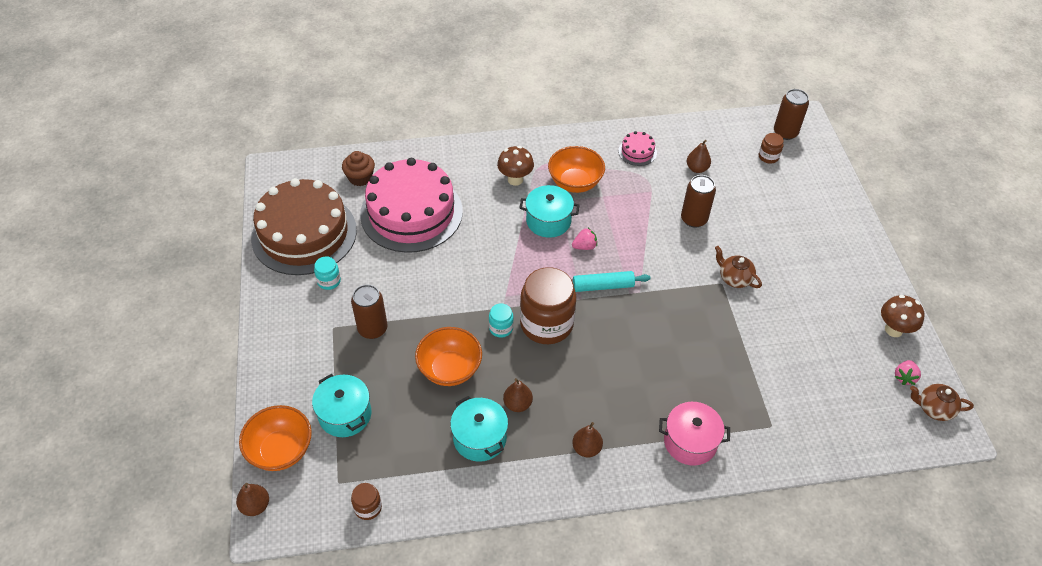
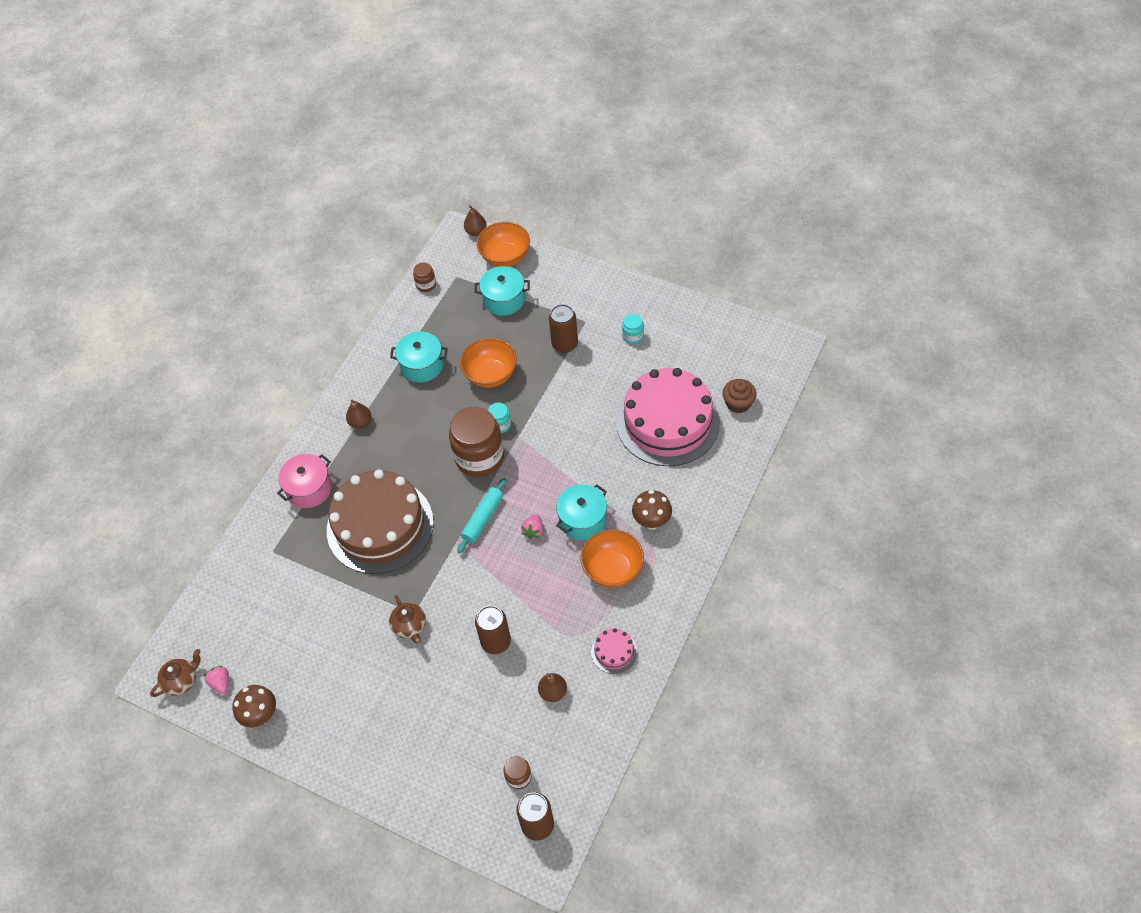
camera: 130 degrees right, 5 degrees up
brown cake [251,178,357,275] -> brown cake moved to [327,470,434,574]
brown pear [503,378,533,412] -> none
brown teapot [715,246,762,288] -> brown teapot turned 75 degrees clockwise [389,595,426,643]

